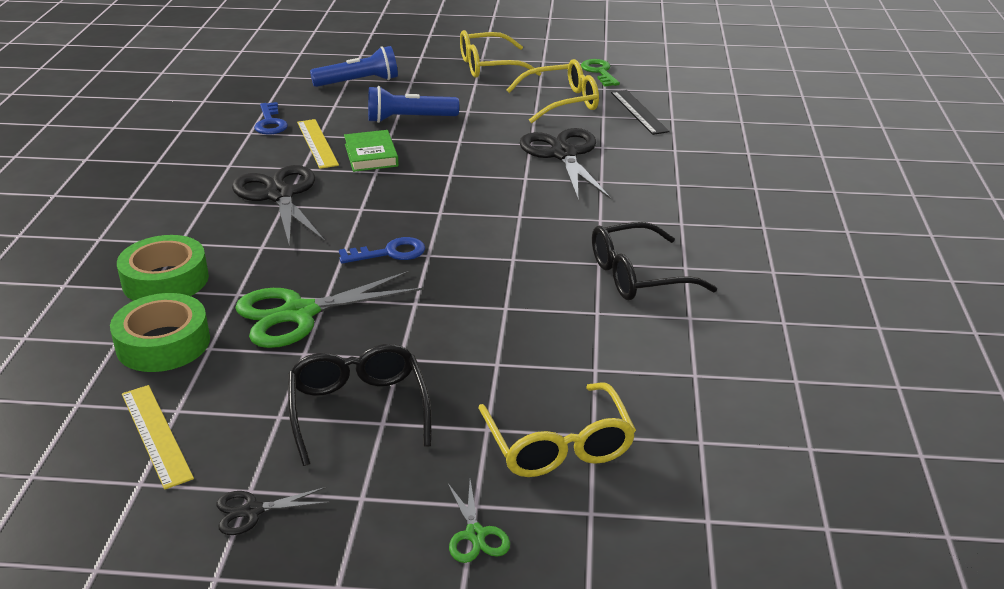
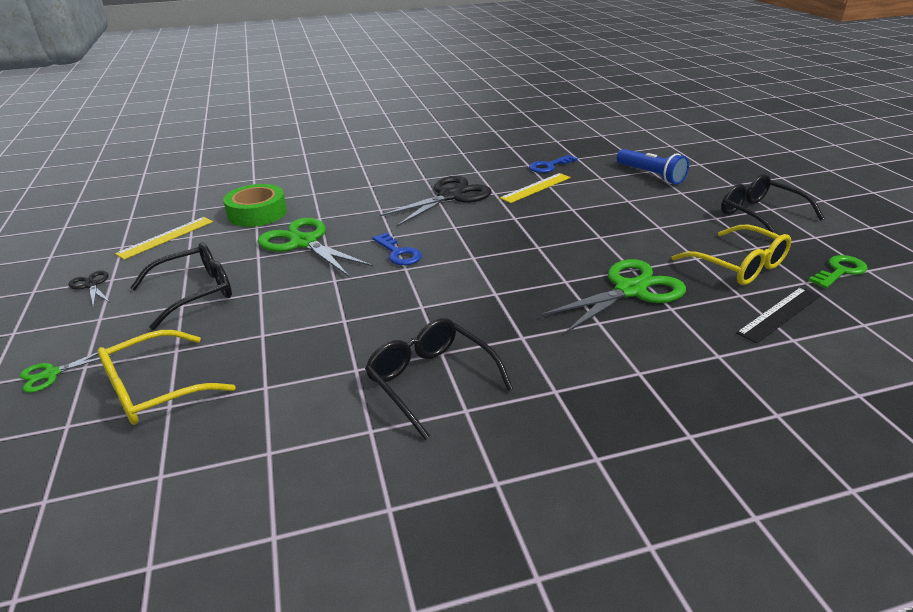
camera: 70 degrees right, 0 degrees up
green tape [117,235,209,301] -> none
green book [344,130,399,172] -> none
blue flashlight [368,86,459,123] -> none
yellow glasses [460,30,541,78] -> black glasses [721,174,825,235]
black scissors [520,128,611,200] -> green scissors [541,259,686,334]

